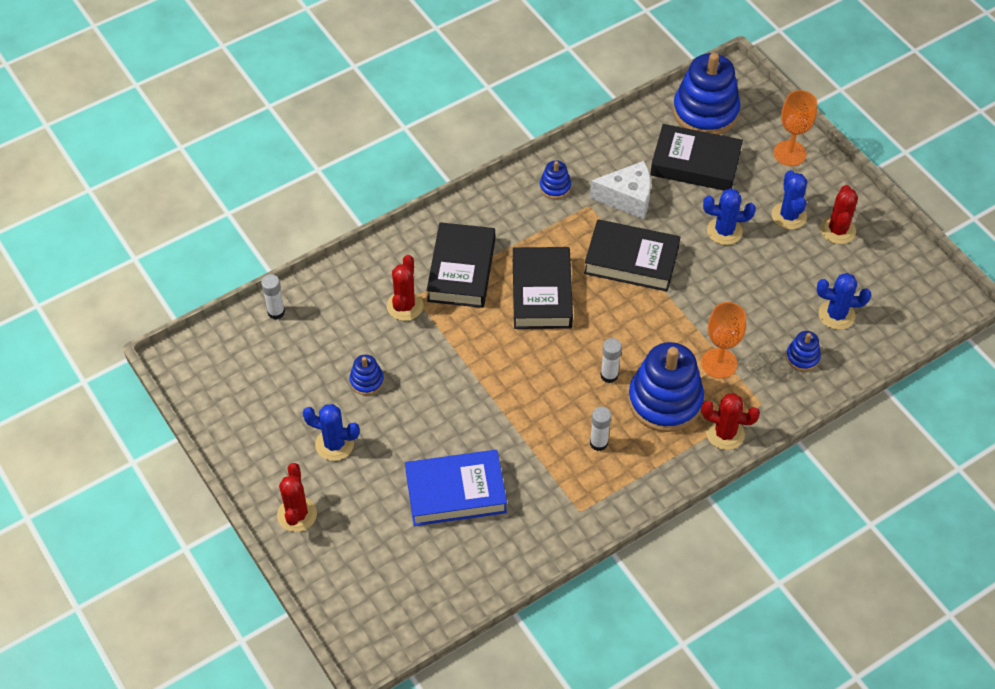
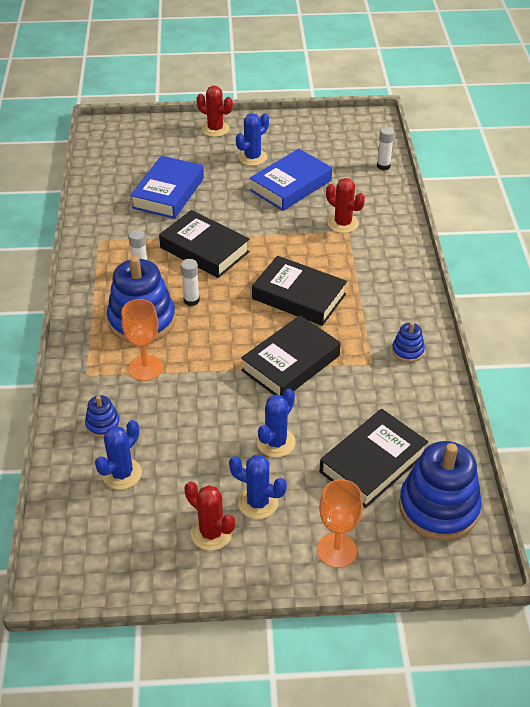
camera: 120 degrees right, 10 degrees down
blue stacking toy [349,355,384,395] -> blue book [250,149,332,211]
black book [427,222,495,308] -> black book moved to [159,210,250,278]
white cheese [590,161,651,219] -> none
red cactus [701,393,760,450] -> none

